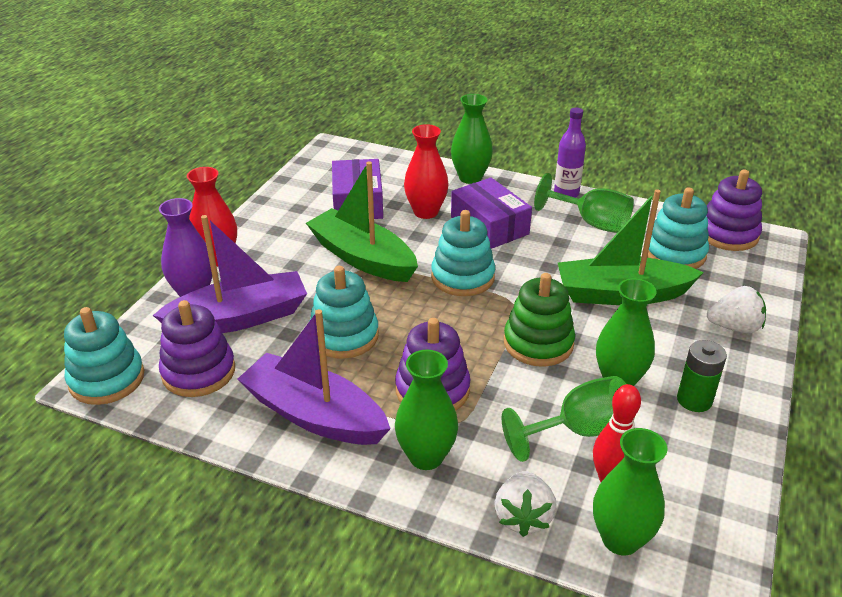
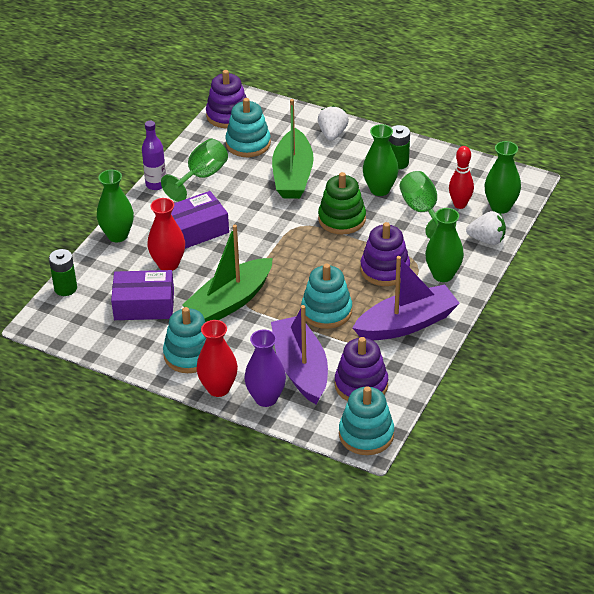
camera: 85 degrees left, 5 degrees up
purple boat [238,309,391,445] -> purple boat turned 150 degrees counterclockwise [353,256,460,340]
turquoise stacking toy [431,210,495,296] -> turquoise stacking toy moved to [163,307,206,373]
none -> green battery [49,249,77,296]

